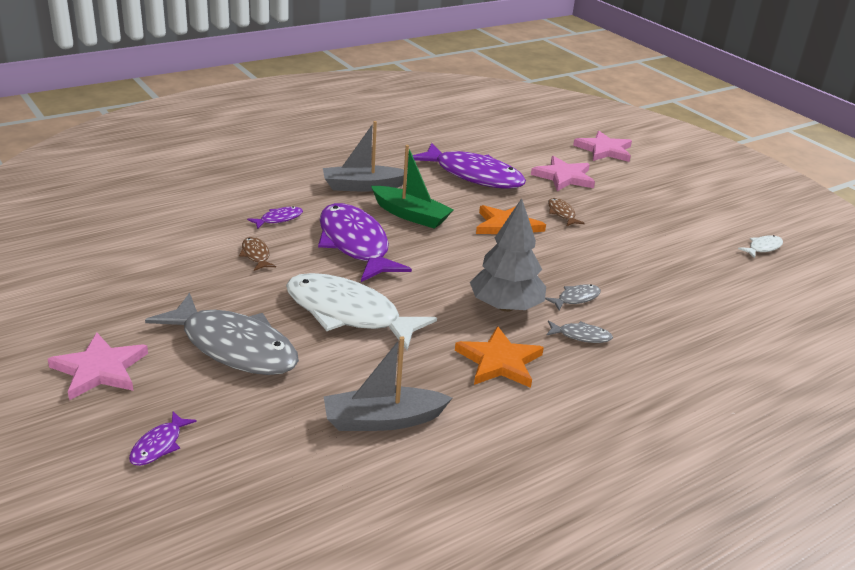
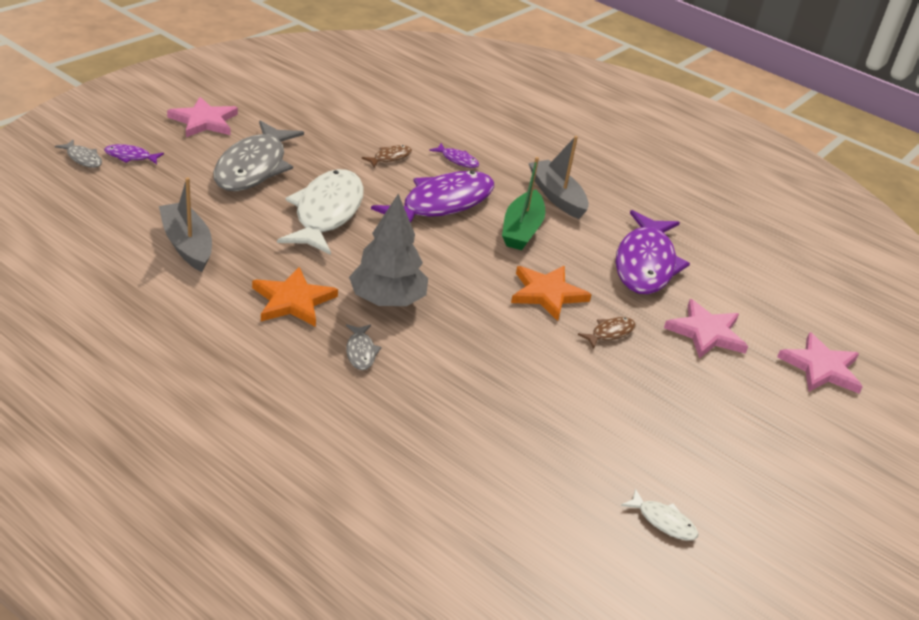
camera: 70 degrees right, 5 degrees up
grey fish [545,284,601,310] -> grey fish moved to [55,140,102,168]

